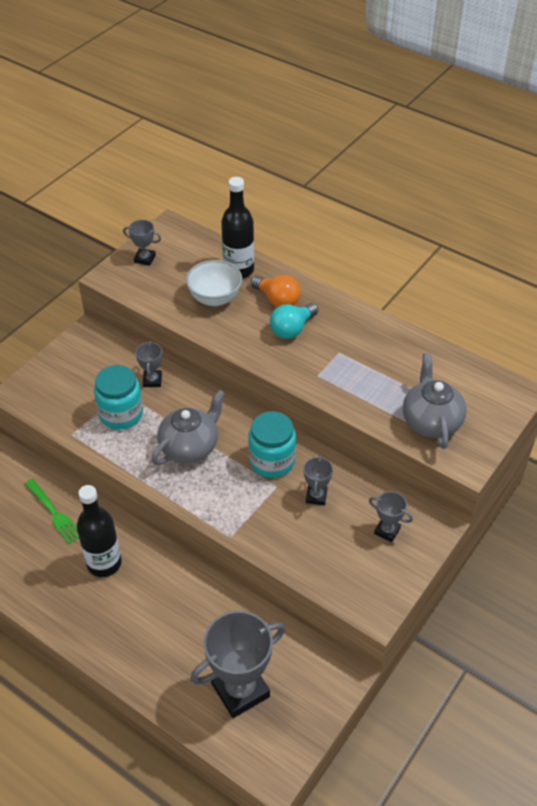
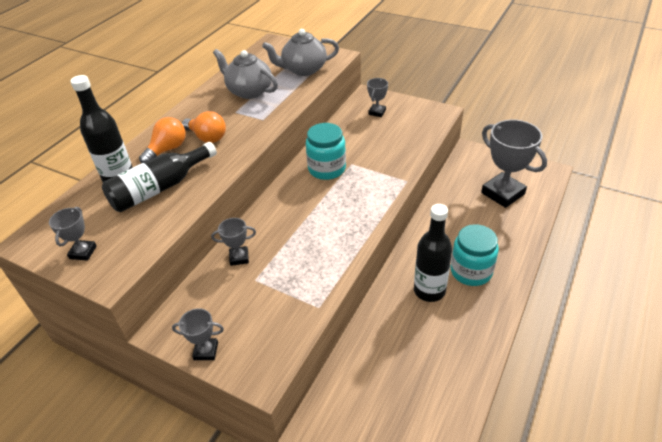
camera: 95 degrees left, 5 degrees down
green fork [25,478,79,544] -> none
turquoise jar [94,365,143,429] -> turquoise jar moved to [450,224,499,286]
grey teapot [152,389,225,465] -> grey teapot moved to [213,49,278,99]
white bowl [186,260,242,306] -> black bottle [102,142,217,212]
turquoise light bulb [270,303,318,339] -> orange light bulb [182,111,226,143]
grey trophy [304,455,333,505] -> grey trophy moved to [172,308,224,360]

